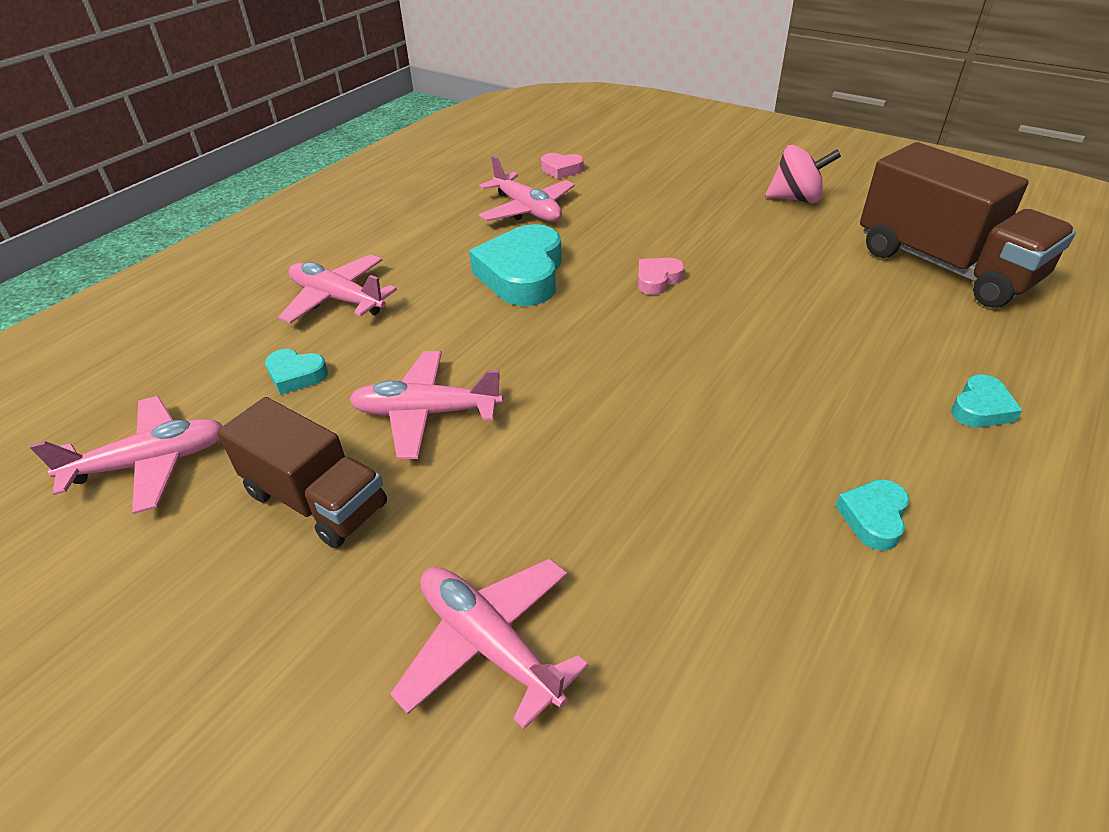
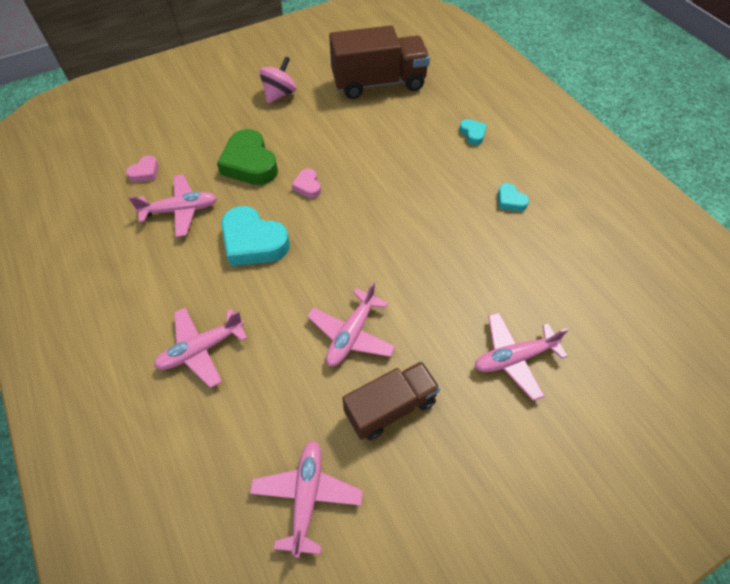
camera: 65 degrees left, 15 degrees up
turquoise heart [265,349,328,395] -> none
none -> green heart [217,129,278,185]

